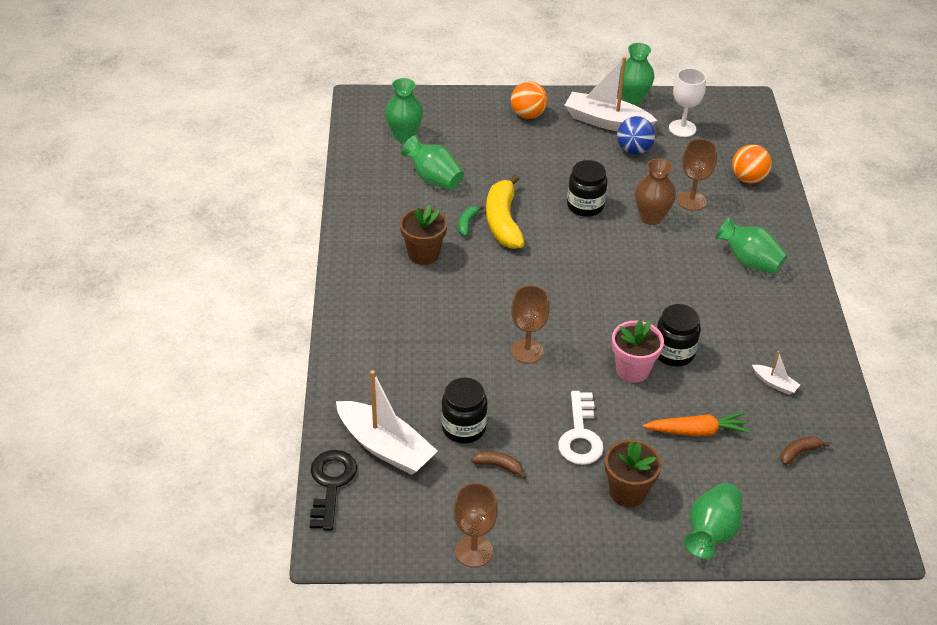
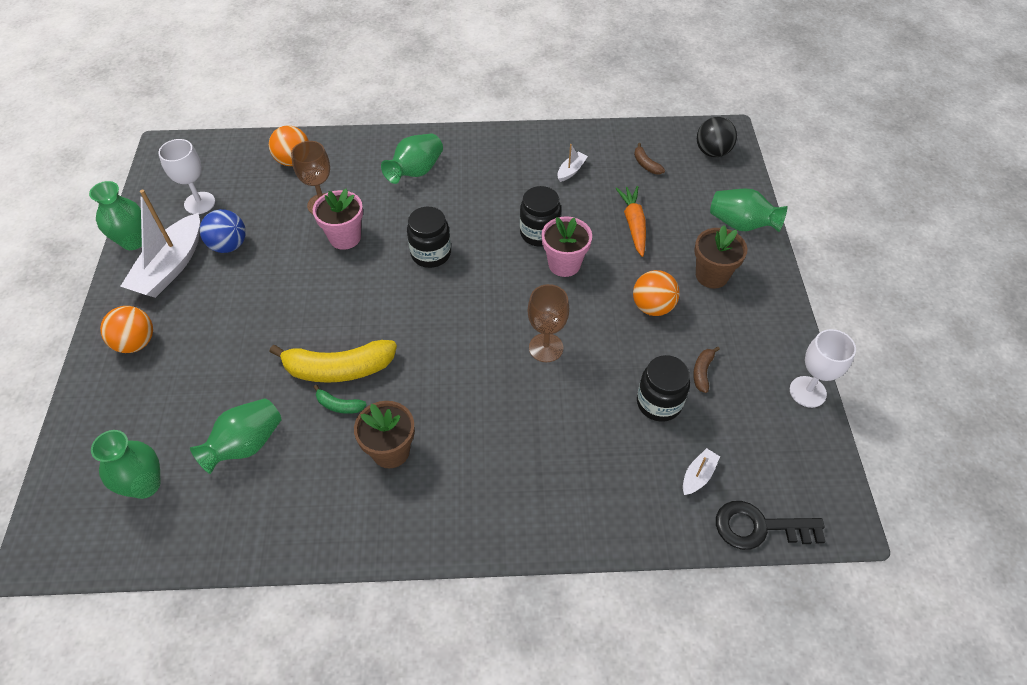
camera: 90 degrees left, 10 degrees up
white boat [336,370,438,475] -> white boat [683,448,720,495], size x0.44
brown goblet [453,483,498,568] -> white goblet [790,329,856,408]
white key [558,391,604,465] -> orange ball [633,270,680,316]
black jar [567,160,607,217] -> black jar moved to [407,207,451,268]
brown vase [635,158,676,225] -> pink flower pot [313,188,363,250]
none -> black ball [697,117,737,157]

